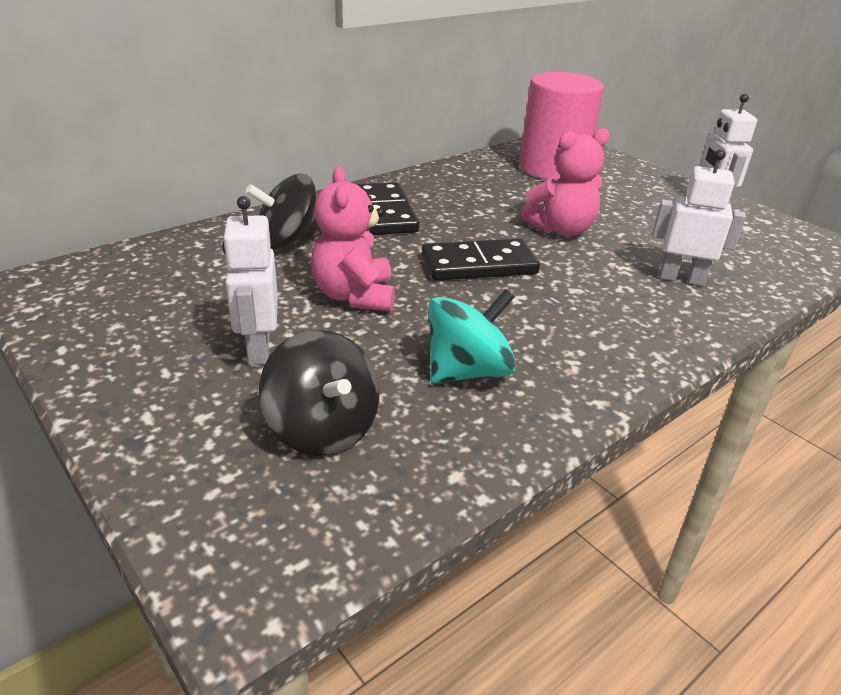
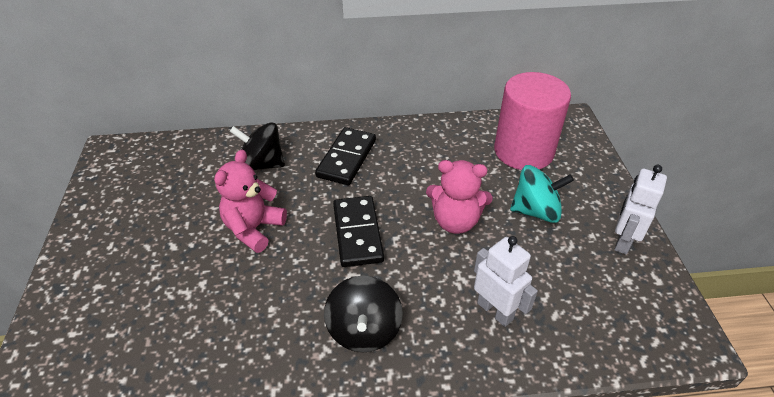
camera: 35 degrees right, 10 degrees up
white robot [222,196,278,365] -> none
black spinning top [259,330,379,456] -> black spinning top moved to [324,276,403,352]
black domino [422,239,540,281] -> black domino turned 60 degrees clockwise [333,196,384,267]
turquoise spinning top [428,289,516,383] -> turquoise spinning top moved to [510,165,574,223]

